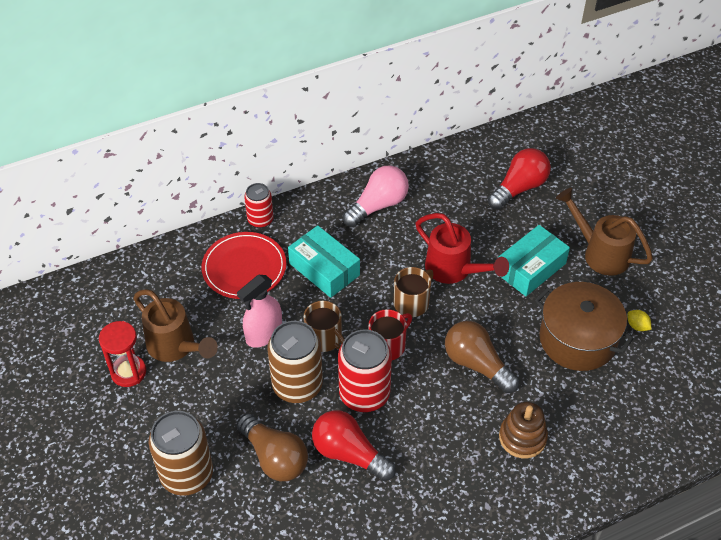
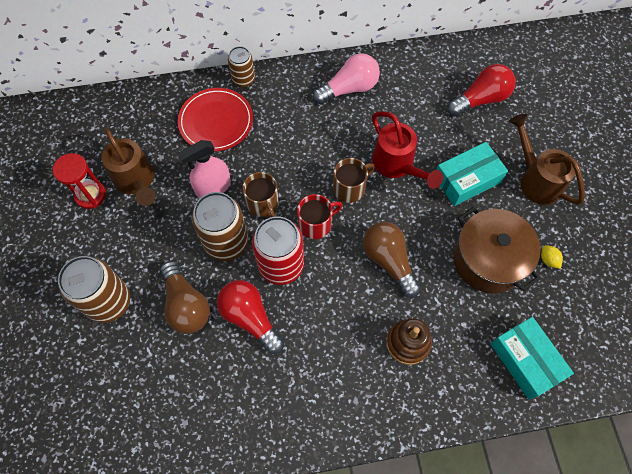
camera: 15 degrees right, 15 degrees up
red can [244,183,274,228] -> brown can [228,46,255,88]
turquoise box [288,225,360,298] -> turquoise box moved to [490,317,574,400]

